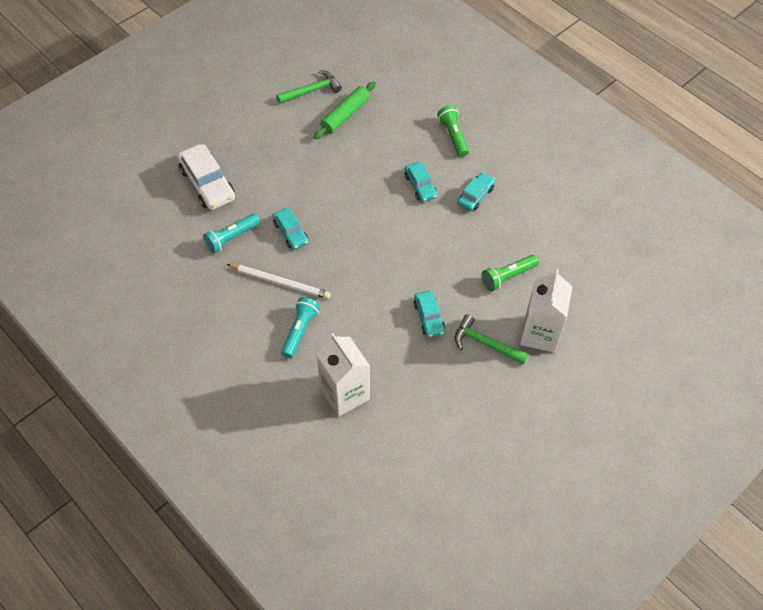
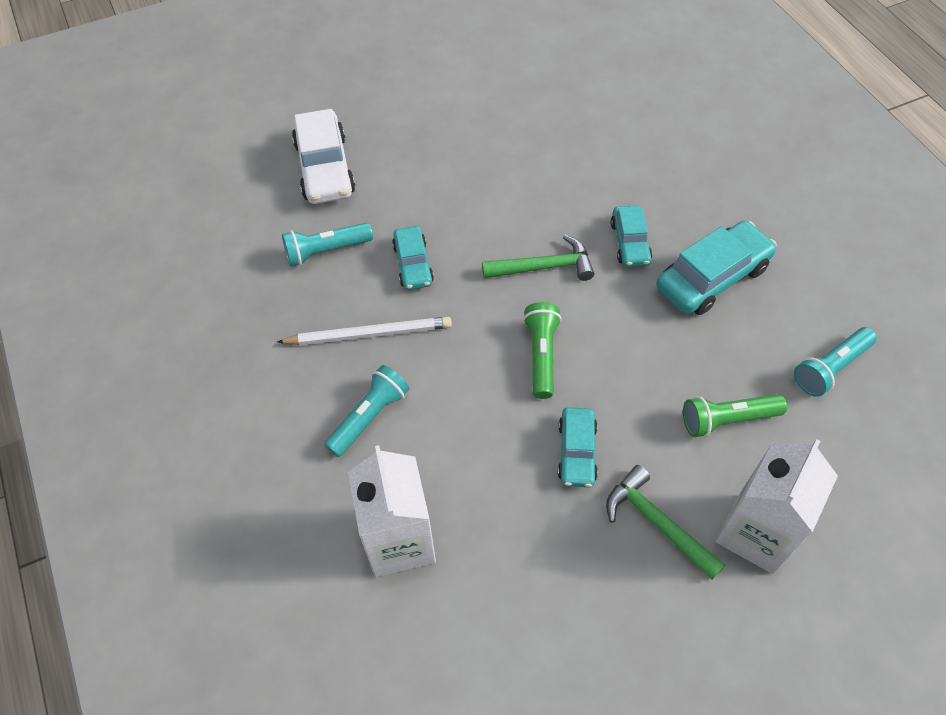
camera: 20 degrees right, 0 degrees up
white pencil [226,264,331,299] -> white pencil turned 45 degrees counterclockwise [277,317,452,345]
green hammer [277,70,342,104] -> green hammer moved to [482,235,594,281]
green rolling pin [314,81,376,139] -> none
green flashlight [437,105,469,157] -> green flashlight moved to [523,302,562,399]
turquoise car [457,172,495,211] -> turquoise car [656,221,777,315], size x1.68
none -> turquoise flashlight [794,327,877,397]

